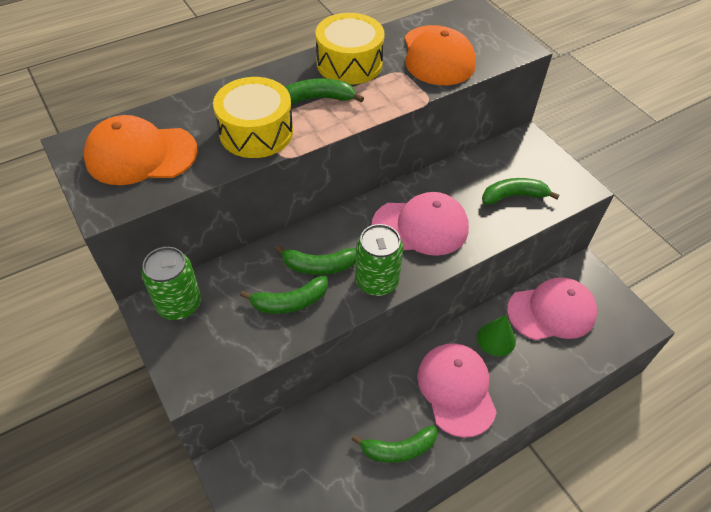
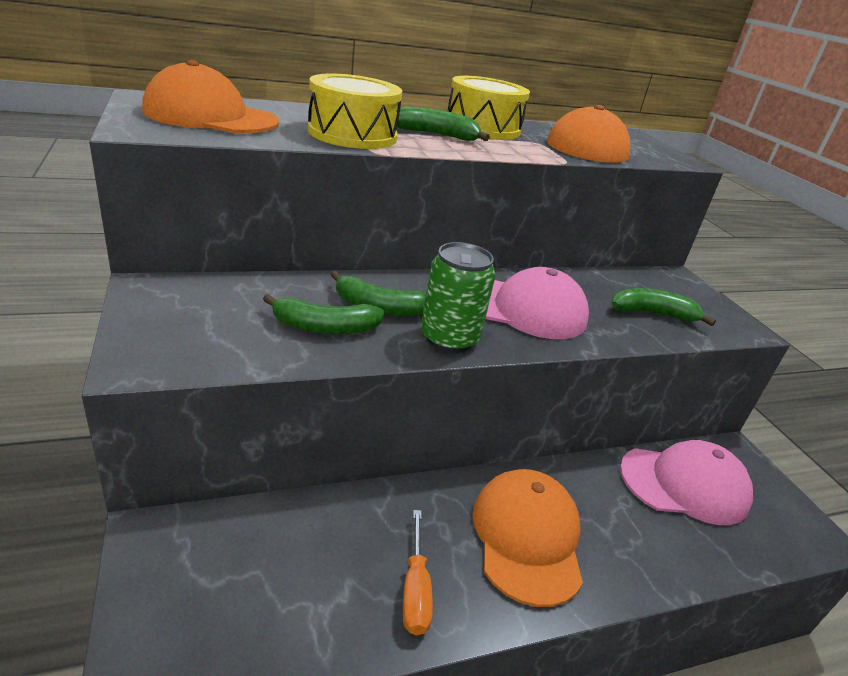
camera: 10 degrees right, 20 degrees down
green can [142,247,201,320] -> none
green banana [351,425,437,463] -> orange screwdriver [403,510,433,636]
pink cap [417,343,497,438] -> orange cap [472,469,583,607]
green cone [477,315,516,356] -> none

